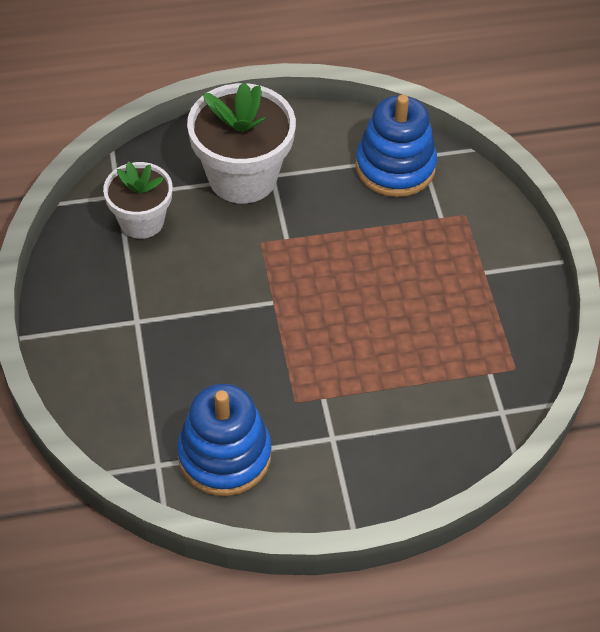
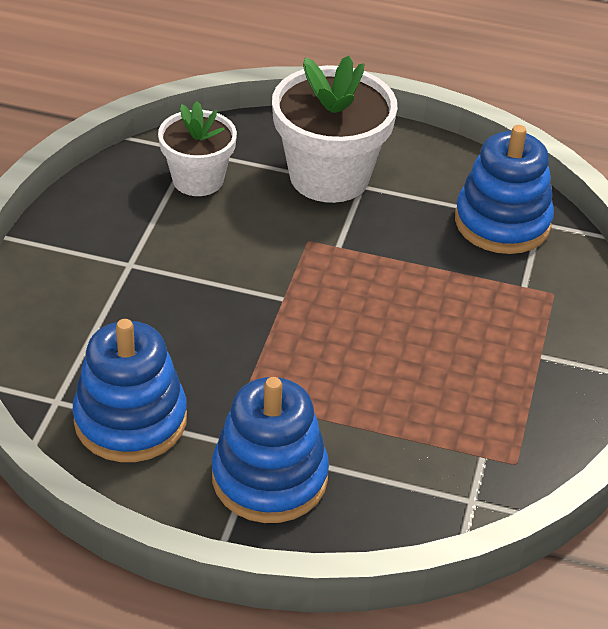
camera: 25 degrees right, 10 degrees down
none -> blue stacking toy [212,377,329,523]

